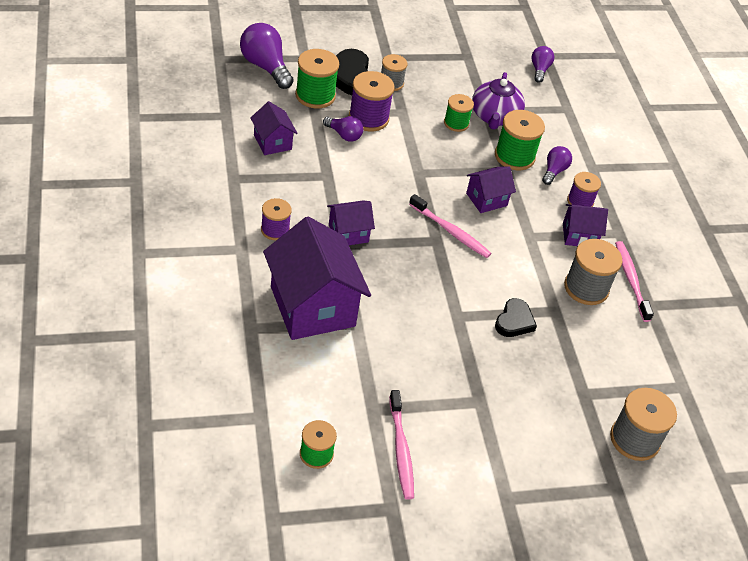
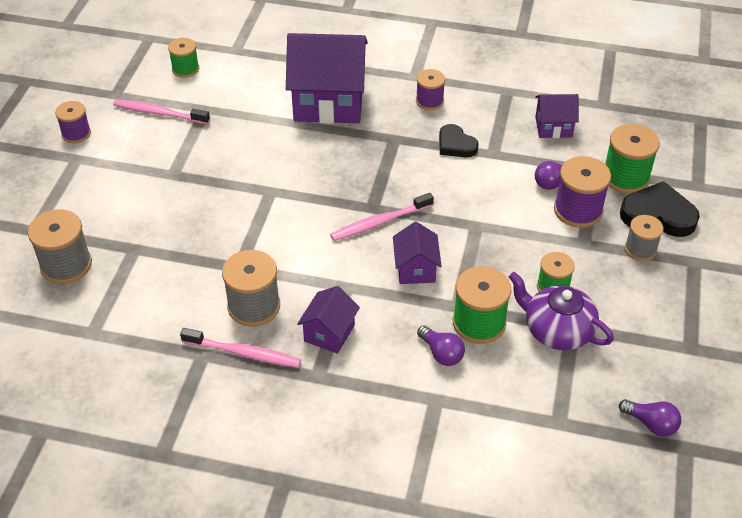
camera: 120 degrees right, 0 degrees up
purple light bulb [240,23,294,89] -> none
purple house [327,201,375,245] -> none
black heart [495,298,537,337] -> black heart moved to [439,124,479,158]
purple spool [567,172,601,207] -> purple spool moved to [55,101,91,143]

